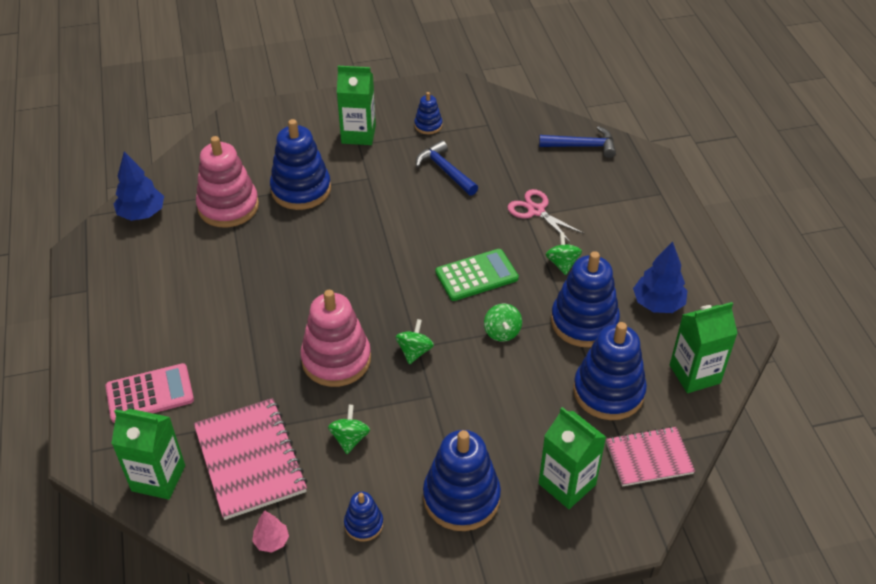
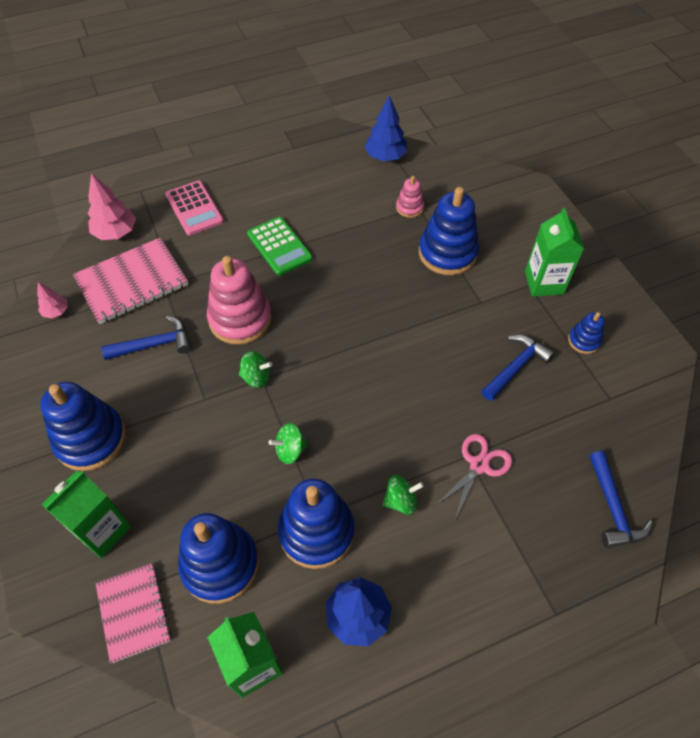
camera: 80 degrees right, 10 degrees up
green carton [111,409,185,500] -> pink tree [88,173,136,240]
pink stacking toy [196,136,259,227] -> pink stacking toy [396,176,424,218], size x0.50
green spinning top [328,405,370,454] -> blue hammer [101,316,191,360]
blue stacking toy [344,491,383,541] -> none
green calculator [435,249,519,301] -> green calculator moved to [247,217,313,276]

